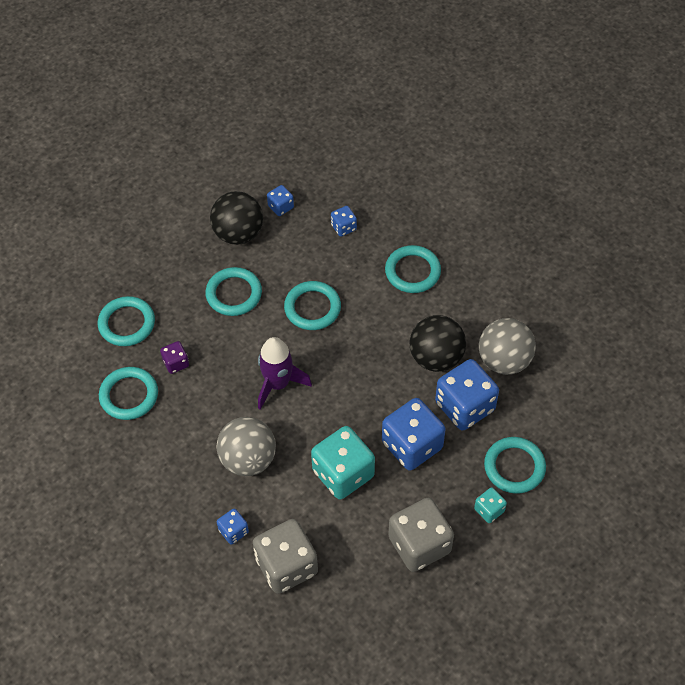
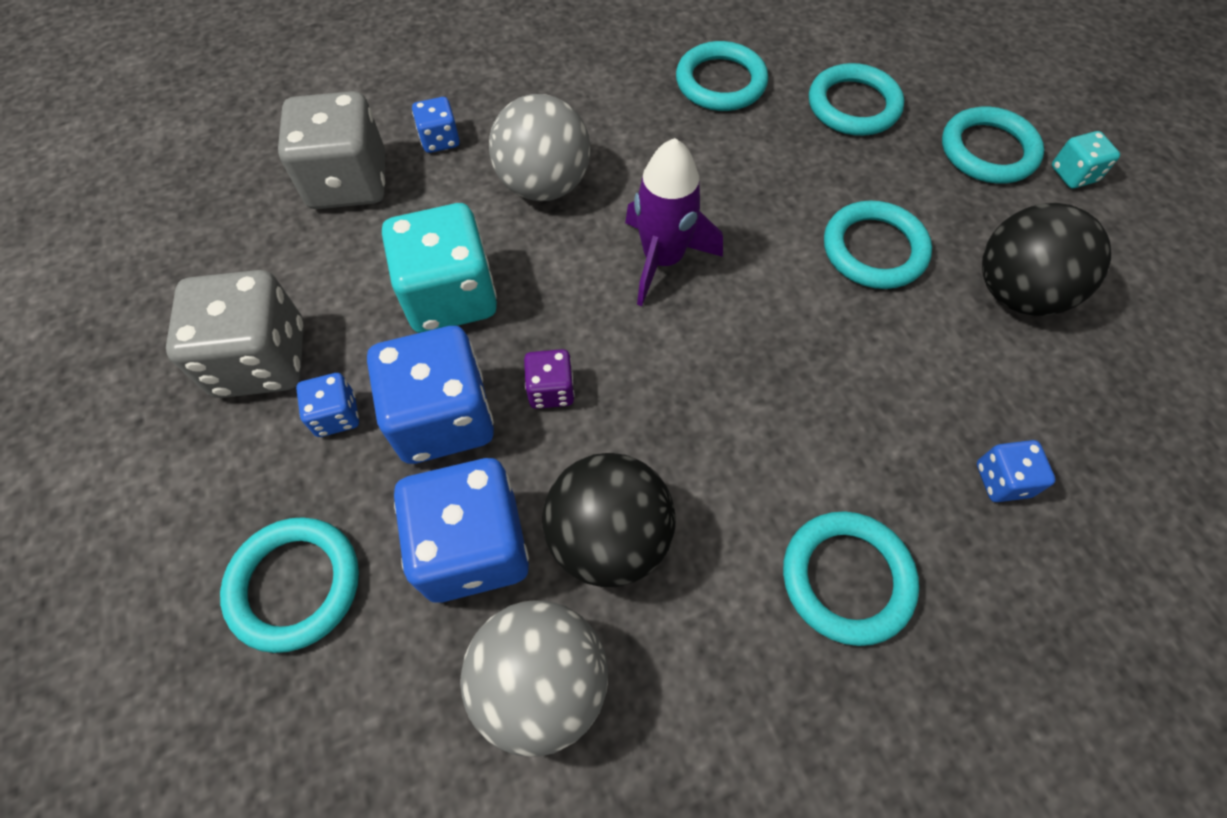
camera: 110 degrees right, 5 degrees up
purple dice [160,341,189,374] -> purple dice moved to [524,349,574,409]
blue dice [267,185,294,216] -> blue dice moved to [296,373,359,437]
turquoise ring [284,281,341,330] -> turquoise ring moved to [942,106,1044,184]
turquoise dice [474,487,507,523] -> turquoise dice moved to [1052,131,1120,188]

